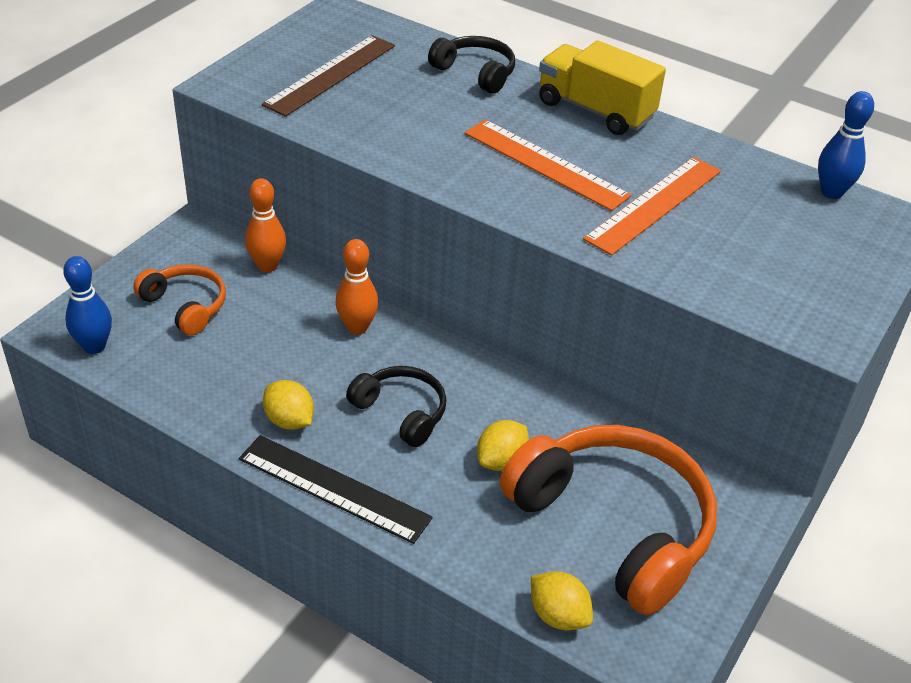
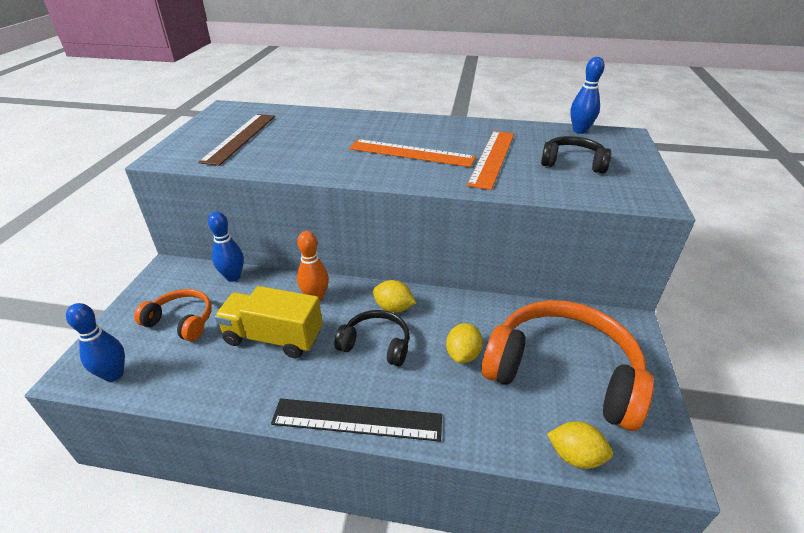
camera: 20 degrees left, 5 degrees down
orange bowling pin [245,178,286,272] -> blue bowling pin [208,212,244,282]
yellow lemon [263,380,314,430] -> yellow lemon moved to [373,280,416,313]
black headphones [428,36,515,94] -> black headphones moved to [541,136,611,173]
yellow truck [539,40,666,135] -> yellow truck moved to [214,286,323,358]

